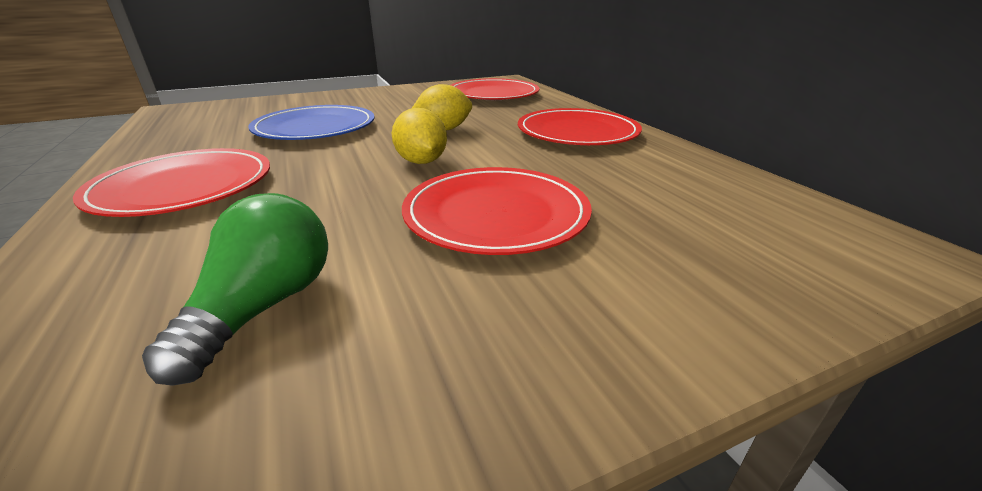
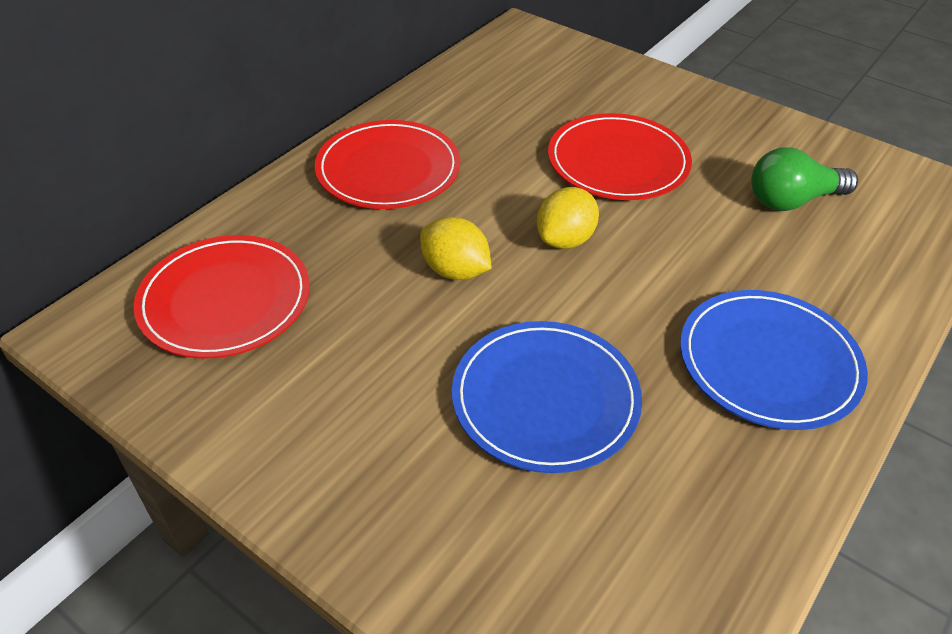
camera: 120 degrees left, 15 degrees up
red plate [73,148,270,217] -> blue plate [680,290,868,430]

